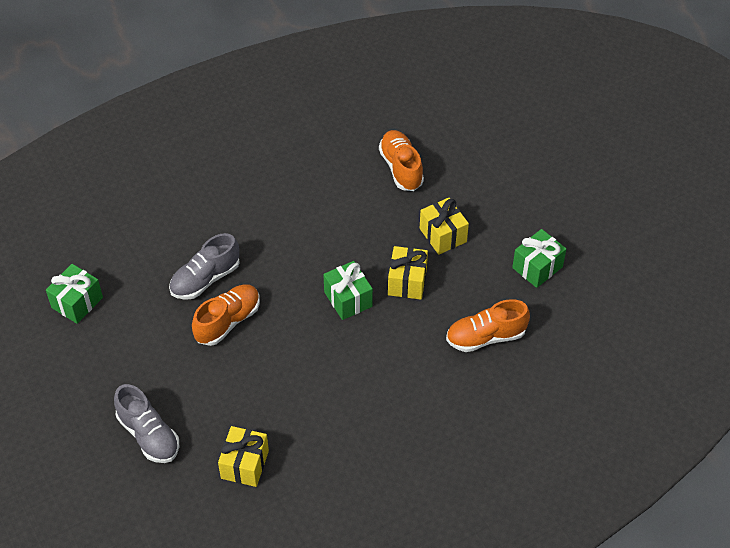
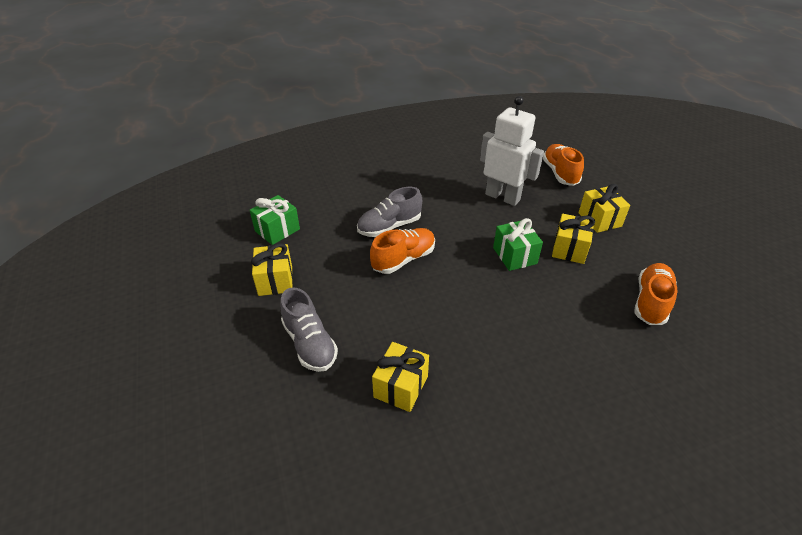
camera: 10 degrees right, 10 degrees down
orange shoe [446,299,530,352] -> orange shoe turned 120 degrees clockwise [634,263,677,325]
green gift [512,229,566,288] -> none
none -> yellow gift [251,243,293,296]
none -> white robot [480,96,544,206]

